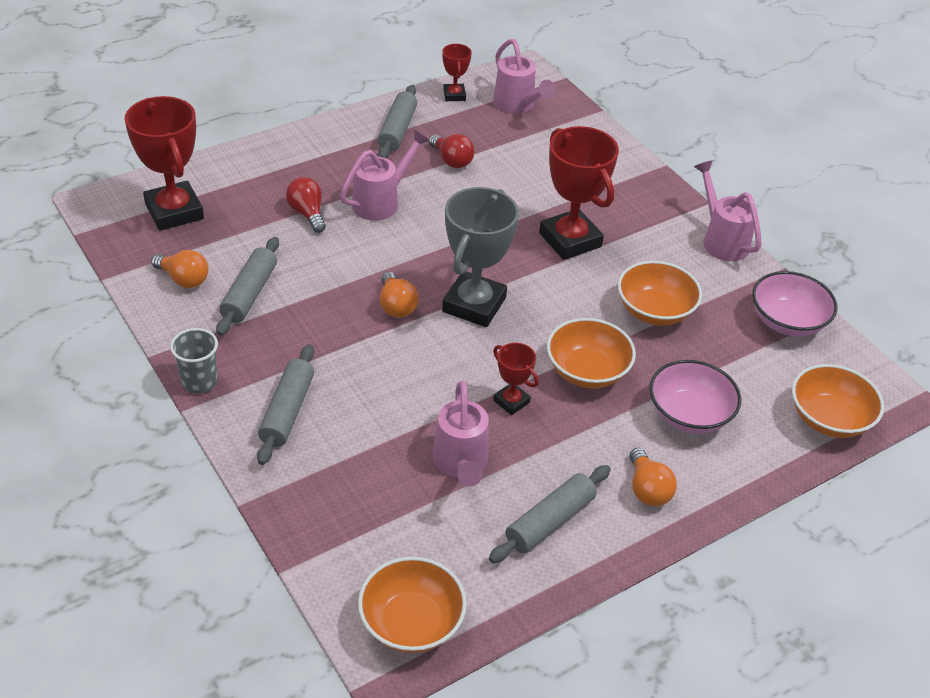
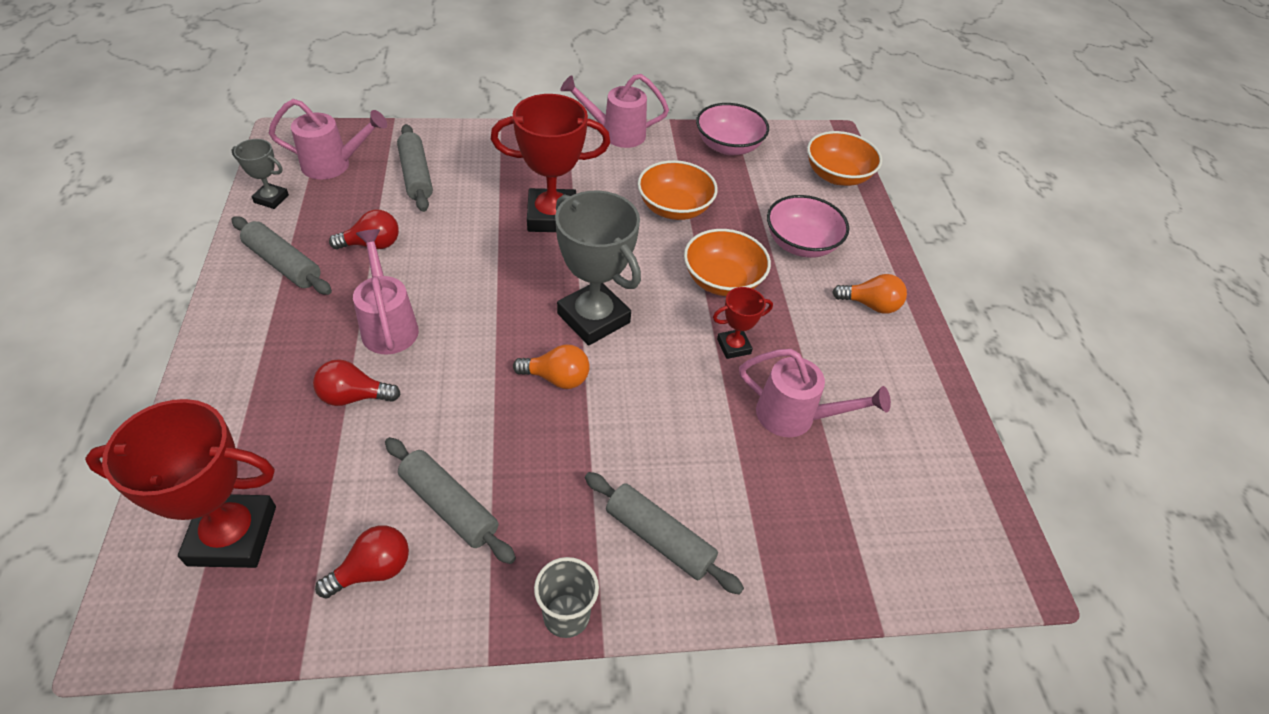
camera: 65 degrees left, 5 degrees up
orange light bulb [151,250,208,288] -> red light bulb [315,525,409,599]
orange bowl [358,557,467,653] -> none
red trophy [442,44,472,101] -> grey trophy [231,139,289,209]
grey rolling pin [489,465,611,563] -> grey rolling pin moved to [397,124,433,212]

